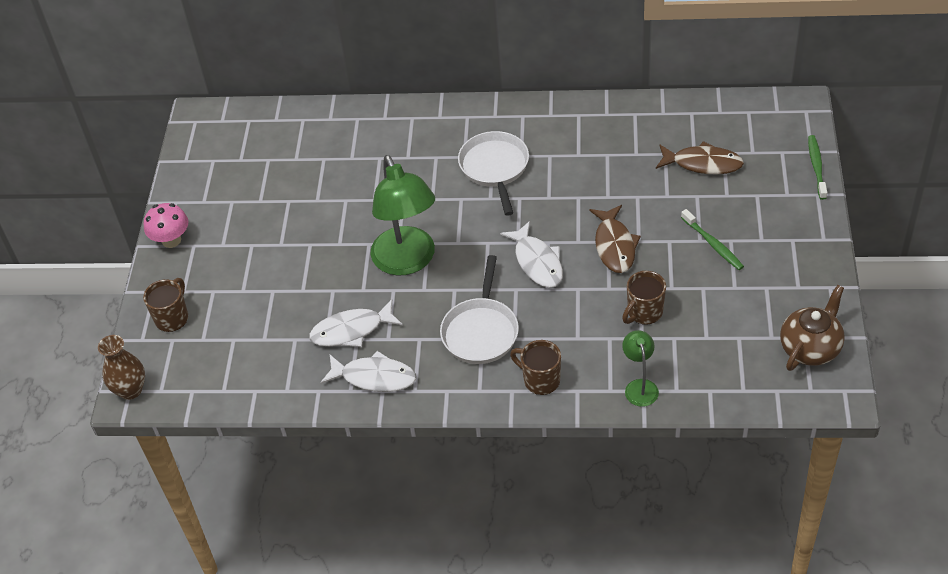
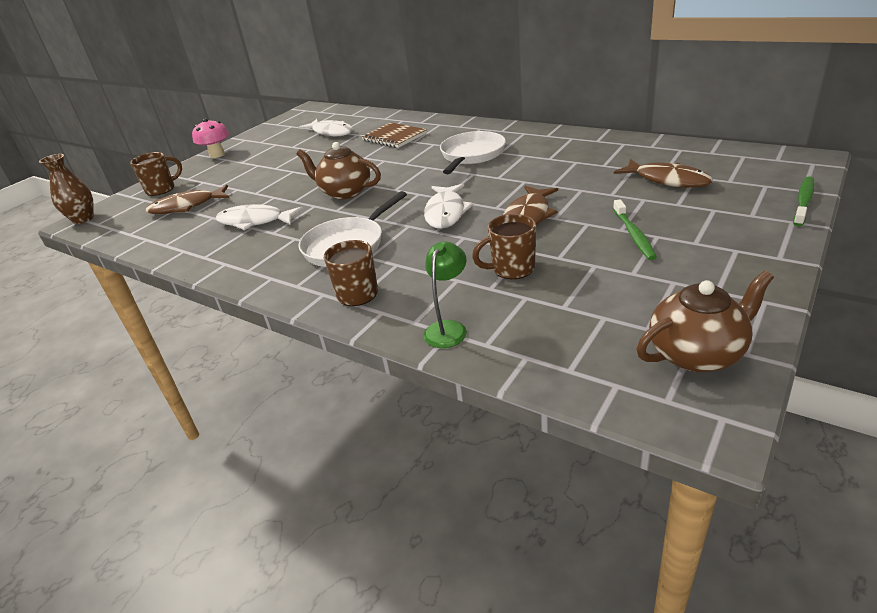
camera: 30 degrees right, 15 degrees down
white fish [320,351,416,392] -> white fish moved to [298,119,353,136]
green lamp [371,155,435,276] -> brown teapot [297,142,381,199]
none -> brown fish [145,185,229,214]
none -> brown notebook [362,122,427,148]

